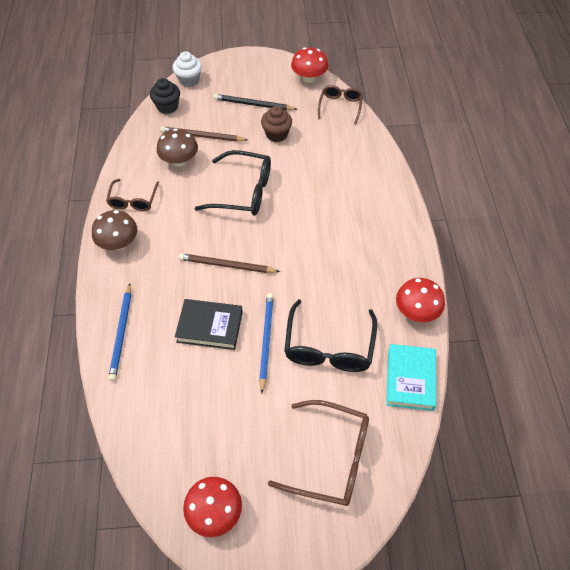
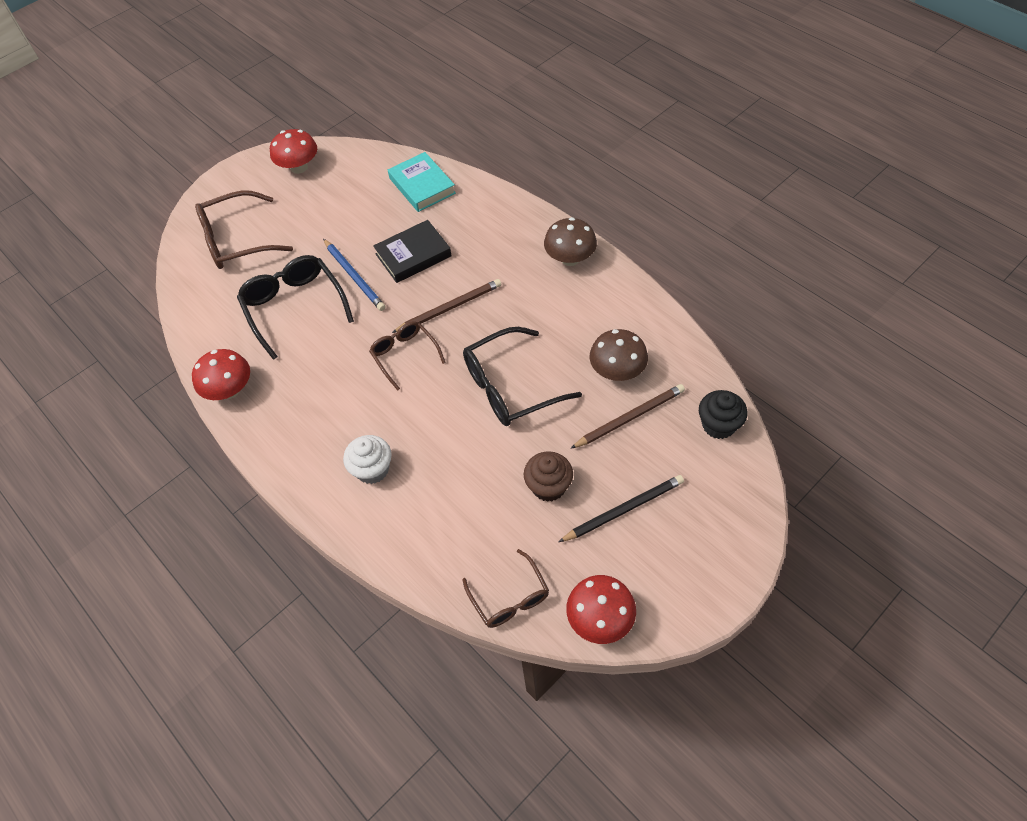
camera: 145 degrees right, 0 degrees up
brown glasses [106,179,159,211] -> brown glasses moved to [369,321,446,391]
blue pencil [108,283,131,381] -> none
white cupcake [173,51,202,87] -> white cupcake moved to [343,435,392,484]
turquoise book [386,344,436,411] -> turquoise book moved to [388,152,456,212]

